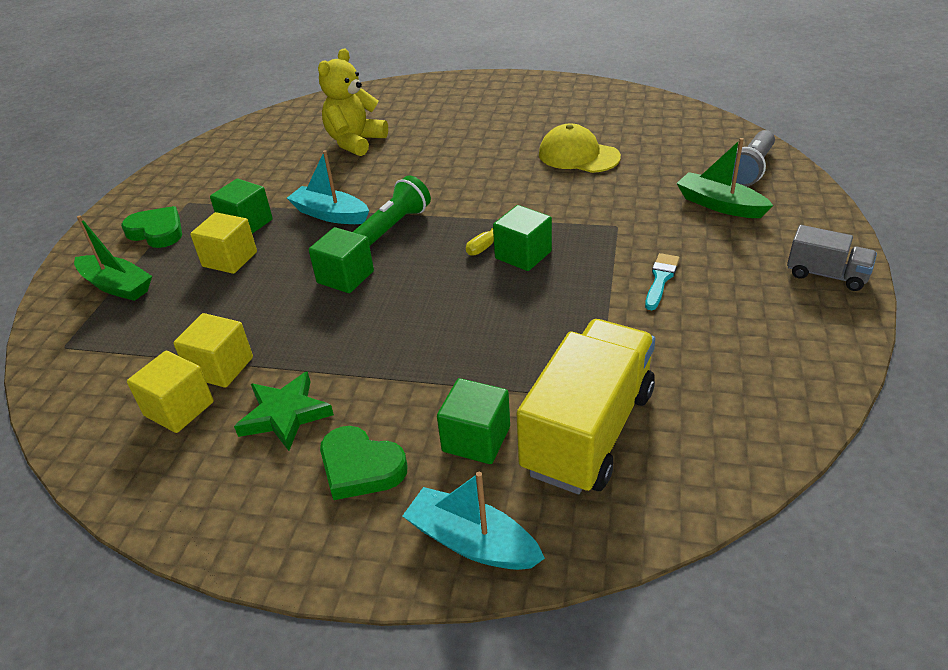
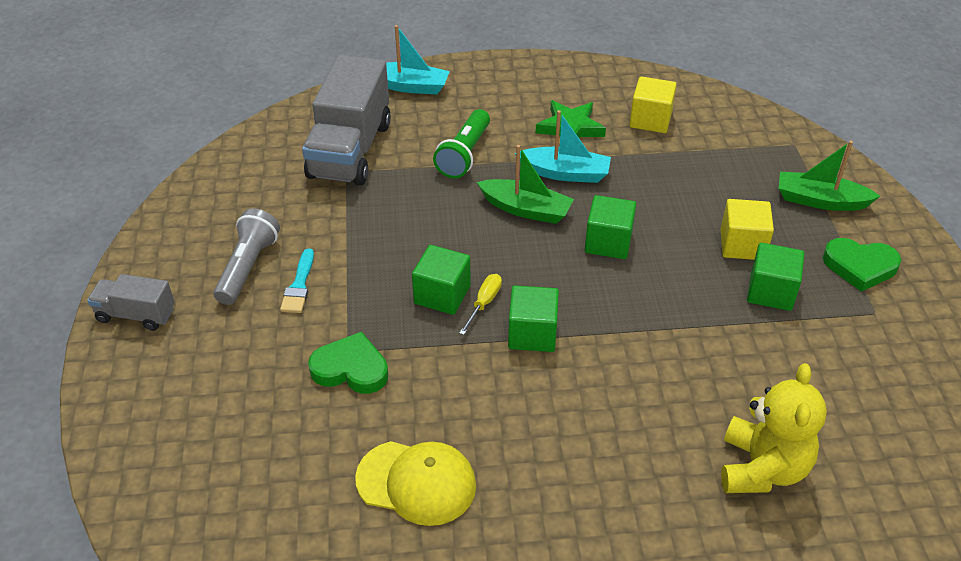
camera: 160 degrees right, 5 degrees up
yellow cube [173,313,253,388] -> none
turquoise boat [287,150,369,224] -> turquoise boat moved to [515,110,611,183]
green heart [320,426,407,500] -> green heart moved to [308,331,388,394]
green flashlight [353,175,431,246] -> green flashlight moved to [433,109,490,178]
green cube [437,378,510,464] -> green cube moved to [508,285,559,352]
yellow truck [516,319,655,494] -> grey truck [302,55,391,185]
green boat [676,138,773,218] -> green boat moved to [477,145,574,224]
grey flashlight [732,130,775,187] -> grey flashlight moved to [213,208,280,305]

